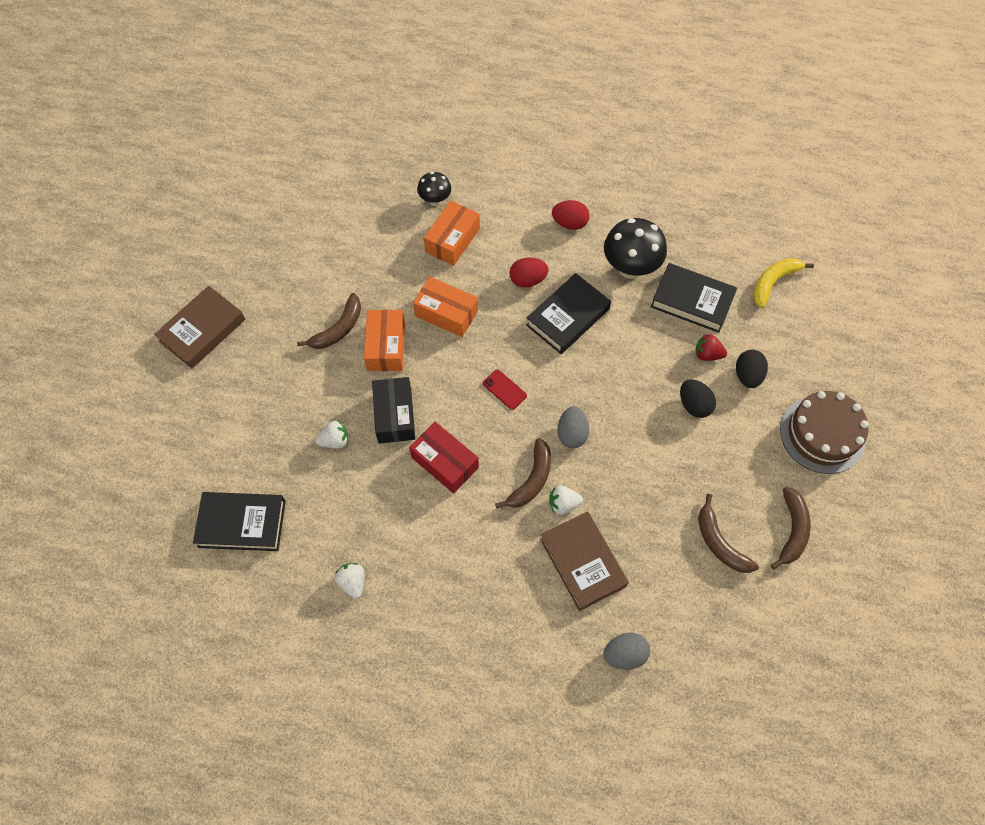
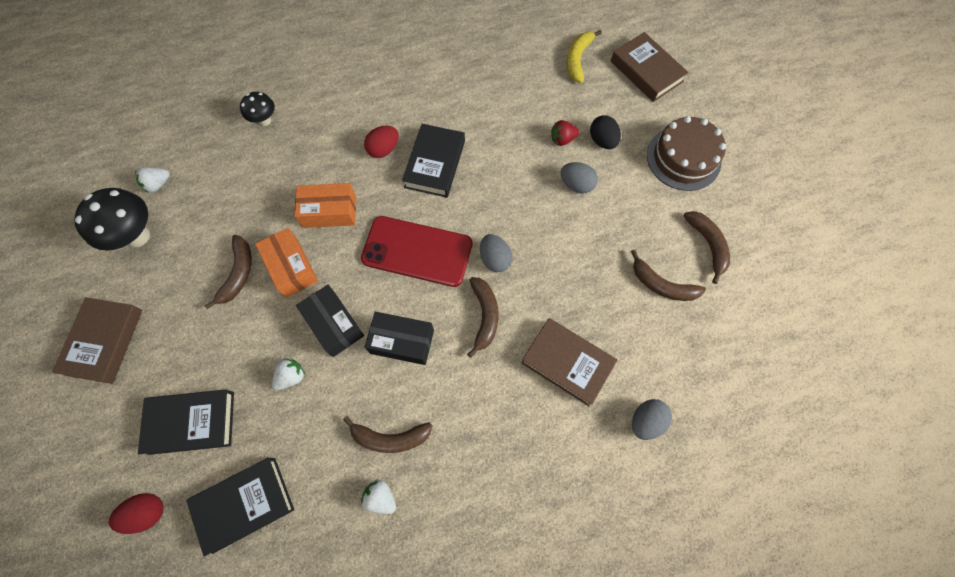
camera: 30 degrees left, 5 degrees up
red box [409,422,479,494] -> black box [365,312,434,365]
orange box [424,201,480,266] -> none
red phone [483,370,527,410] -> red phone [361,216,472,287], size x2.49
white strawberry [549,485,583,515] -> white strawberry moved to [135,167,170,192]
red egg [552,200,590,230] -> red egg moved to [109,493,164,534]
black mushroom [604,218,667,279] -> black mushroom moved to [75,188,150,251]
black book [651,263,737,333] -> black book moved to [138,390,234,455]
black egg [680,379,716,418] -> grey egg [561,162,598,193]
none -> brown banana [343,416,433,453]
none -> brown book [611,32,689,102]

